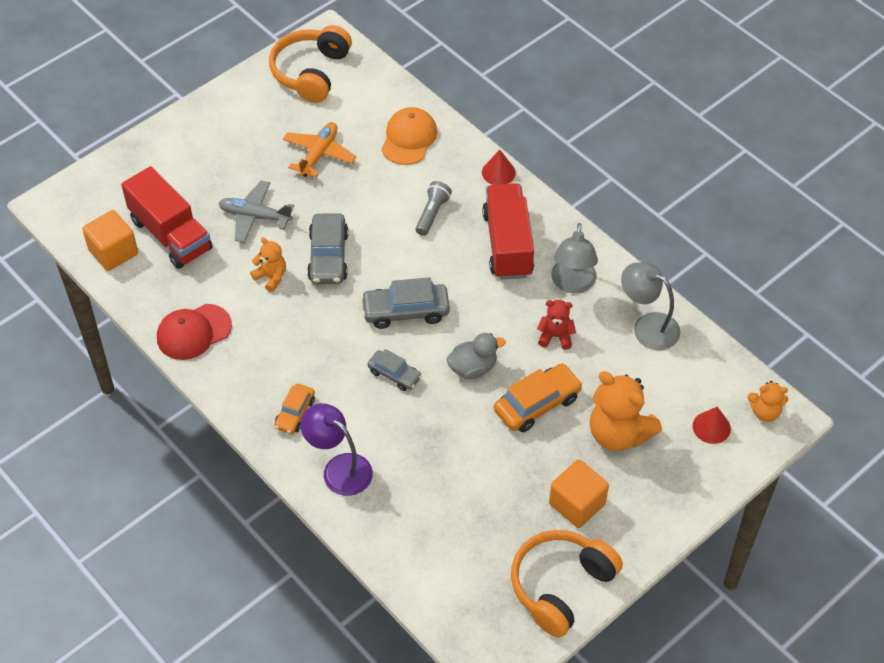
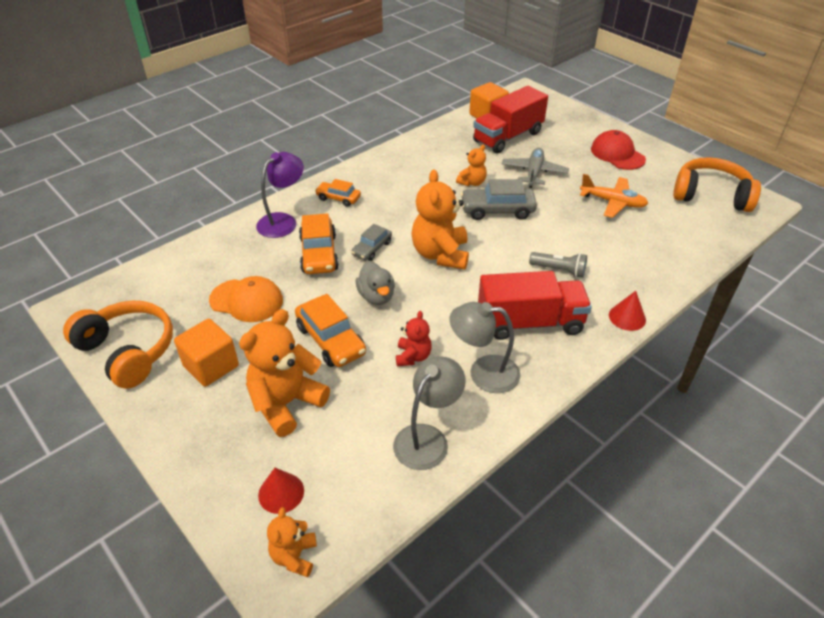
camera: 90 degrees right, 10 degrees down
red cap [157,304,232,360] -> red cap moved to [591,130,646,170]
grey car [361,277,450,329] -> orange teddy bear [411,170,469,270]
orange cap [381,107,437,165] -> orange cap moved to [209,276,283,322]
none -> orange car [299,213,339,274]

